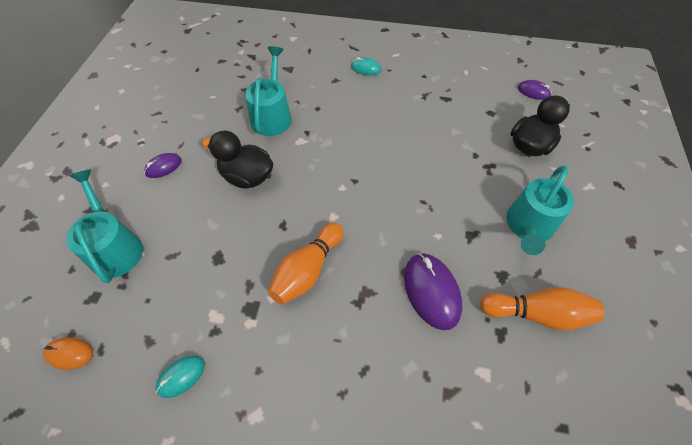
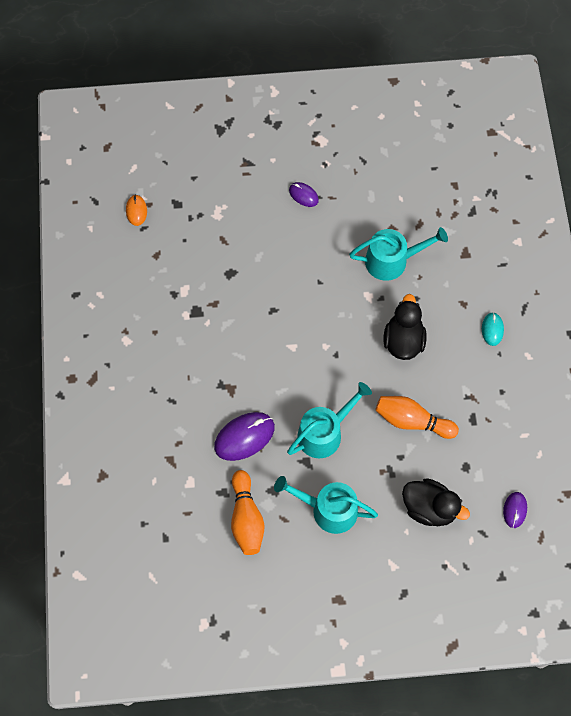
camera: 75 degrees right, 10 degrees up
turquoise watering can [66,170,143,283] -> turquoise watering can moved to [287,382,372,458]
turquoise mouse [156,356,205,398] -> none
black duck [202,131,273,189] -> black duck moved to [384,294,426,360]
orange bowling pin [268,223,343,305] -> orange bowling pin moved to [375,396,459,439]

